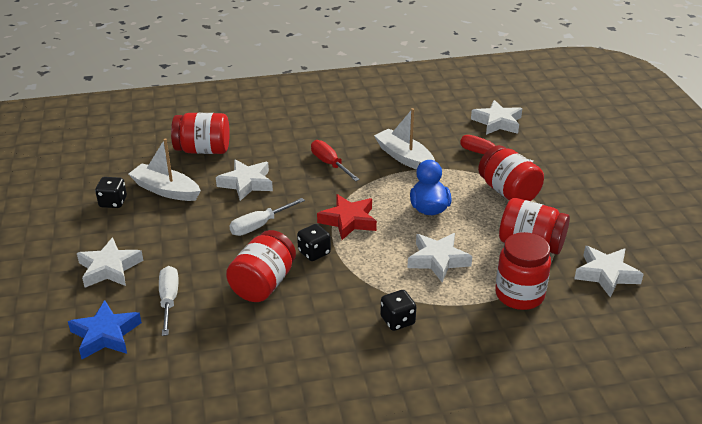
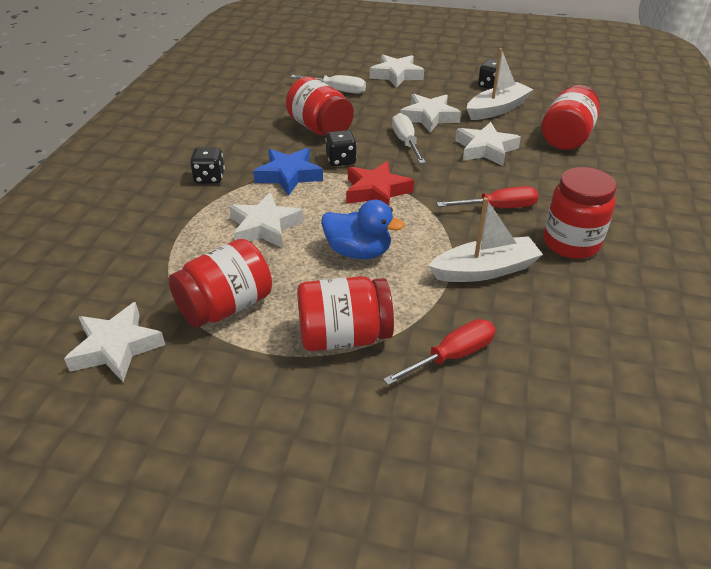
camera: 115 degrees right, 5 degrees up
blue star [68,300,142,359] -> blue star moved to [253,148,323,196]
white star [471,100,522,135] -> white star moved to [400,94,461,133]
red jar [495,232,551,310] -> red jar moved to [543,167,617,259]

